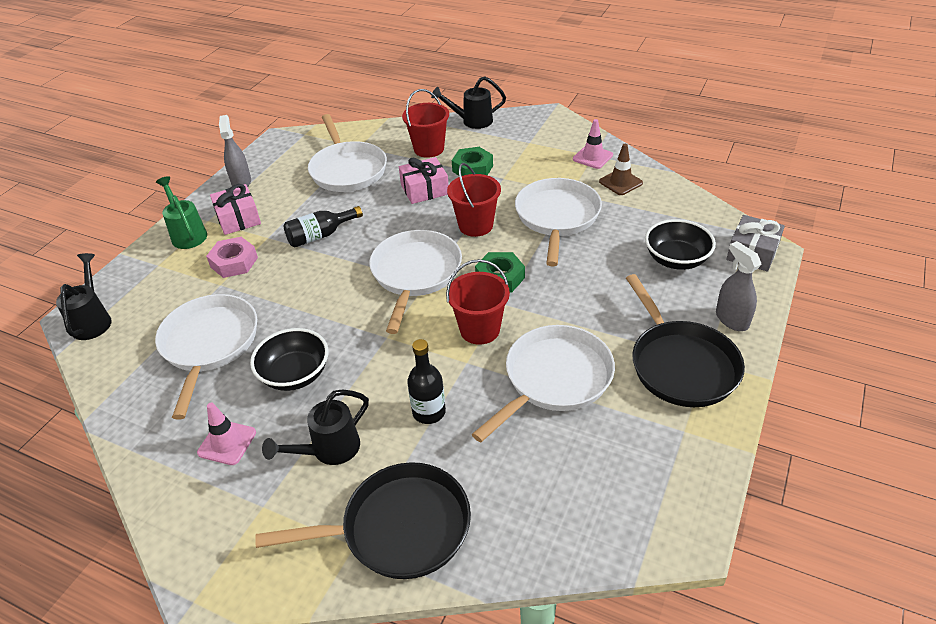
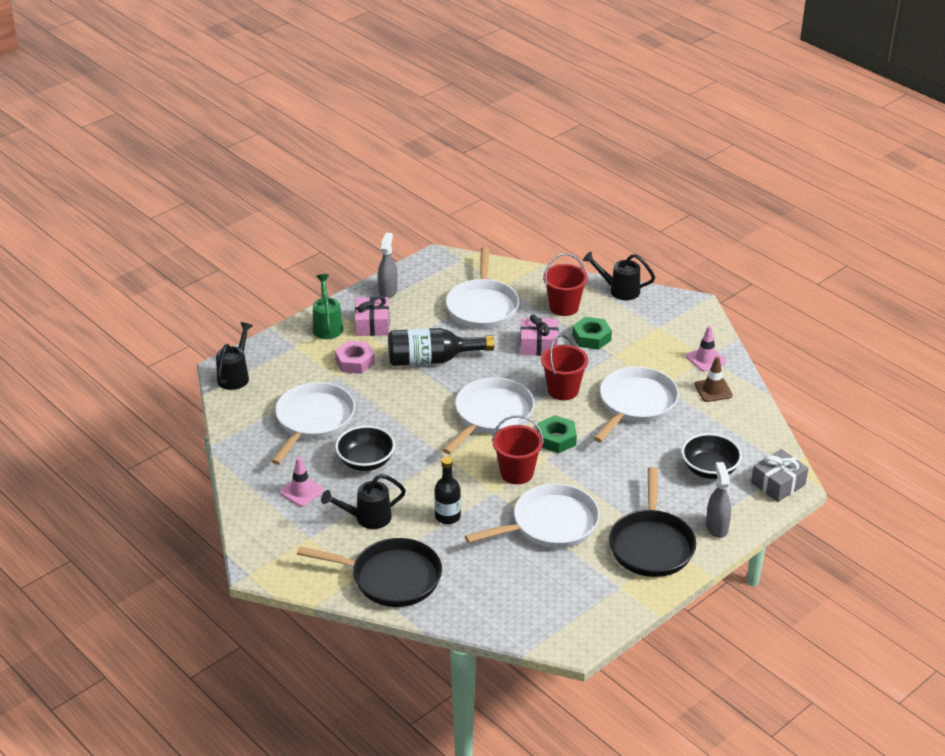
camera: 20 degrees right, 5 degrees down
black bottle [284,206,363,248] -> black bottle [388,328,494,366], size x1.53

